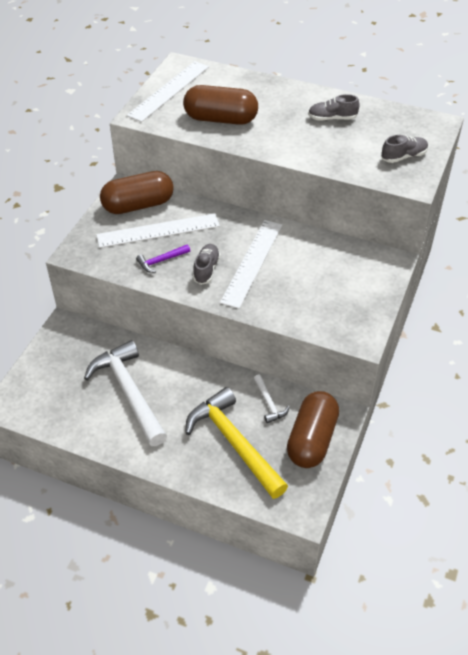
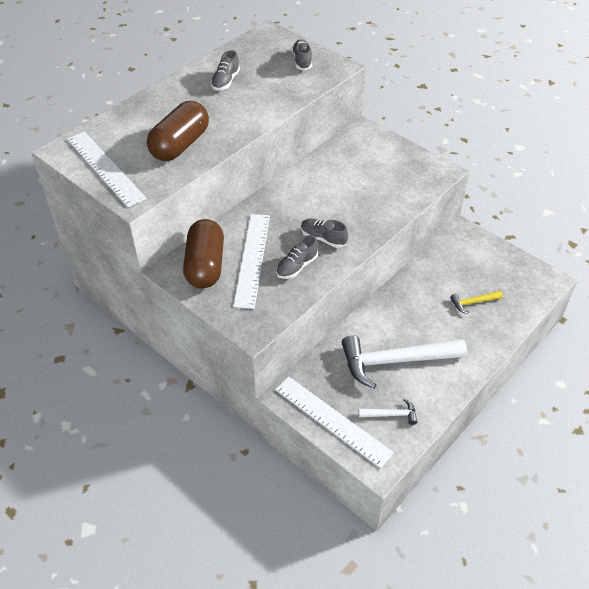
camera: 70 degrees left, 0 degrees up
purple hammer [136,244,190,273] -> grey shoe [276,235,318,279]
yellow hammer [185,387,288,499] -> yellow hammer [450,291,503,314], size x0.45
white ruler [220,220,282,309] -> white ruler moved to [275,376,394,468]
white hammer [254,374,290,423] -> white hammer moved to [359,398,417,425]
brown capsule [287,391,339,468] -> none

